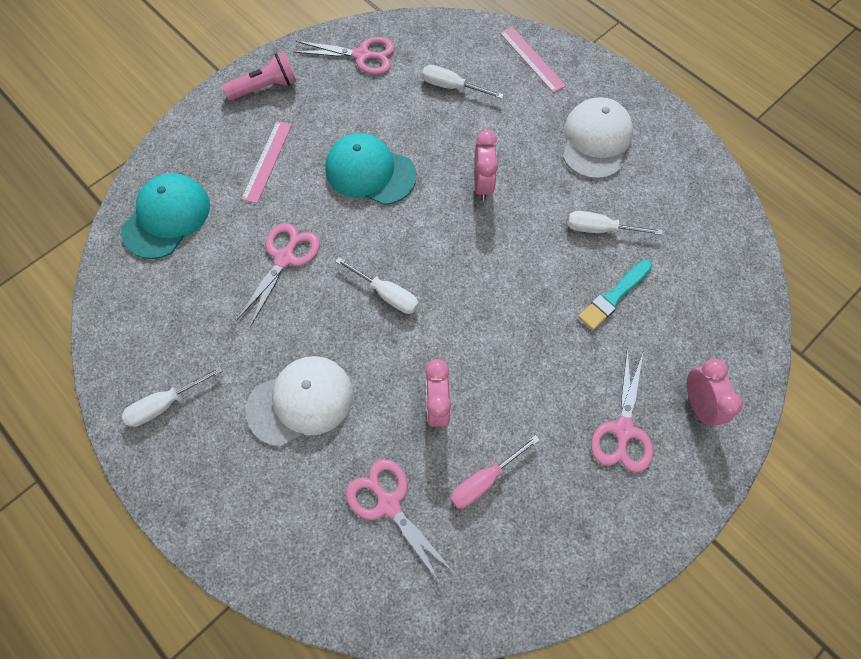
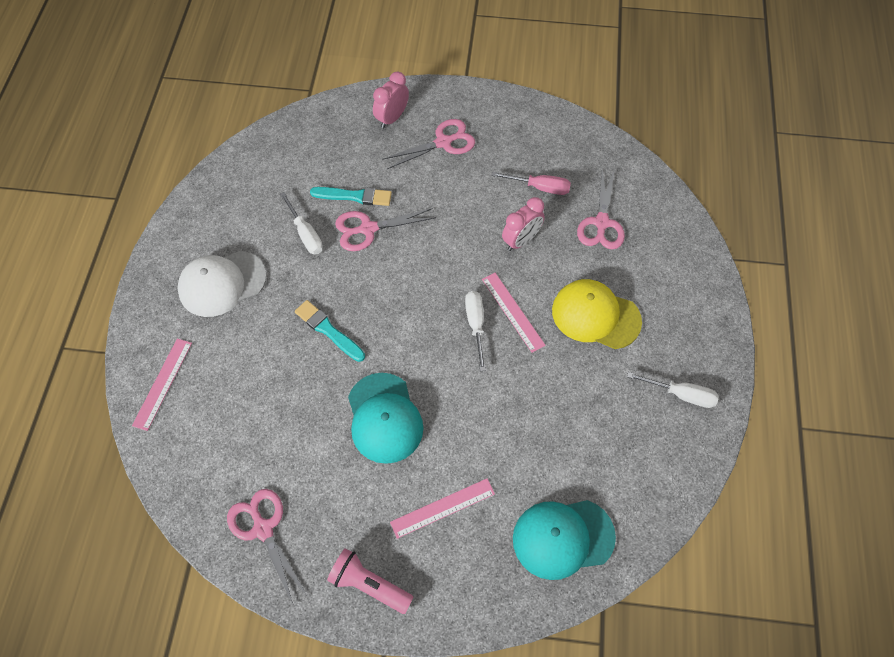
camera: 130 degrees left, 5 degrees down
pink scissors [236,223,320,327] -> pink scissors moved to [335,208,436,251]
white cap [246,356,353,447] -> yellow cap [552,279,642,349]
white screwdriver [422,65,504,99] -> none
pink clock [474,130,498,201] -> turquoise brush [295,300,365,362]
none -> pink ruler [482,273,546,353]

